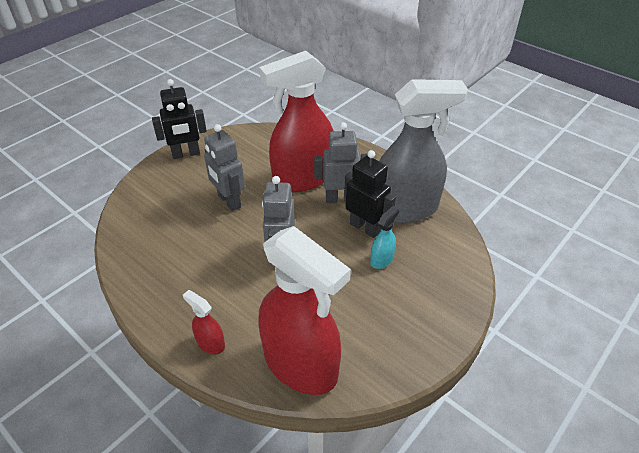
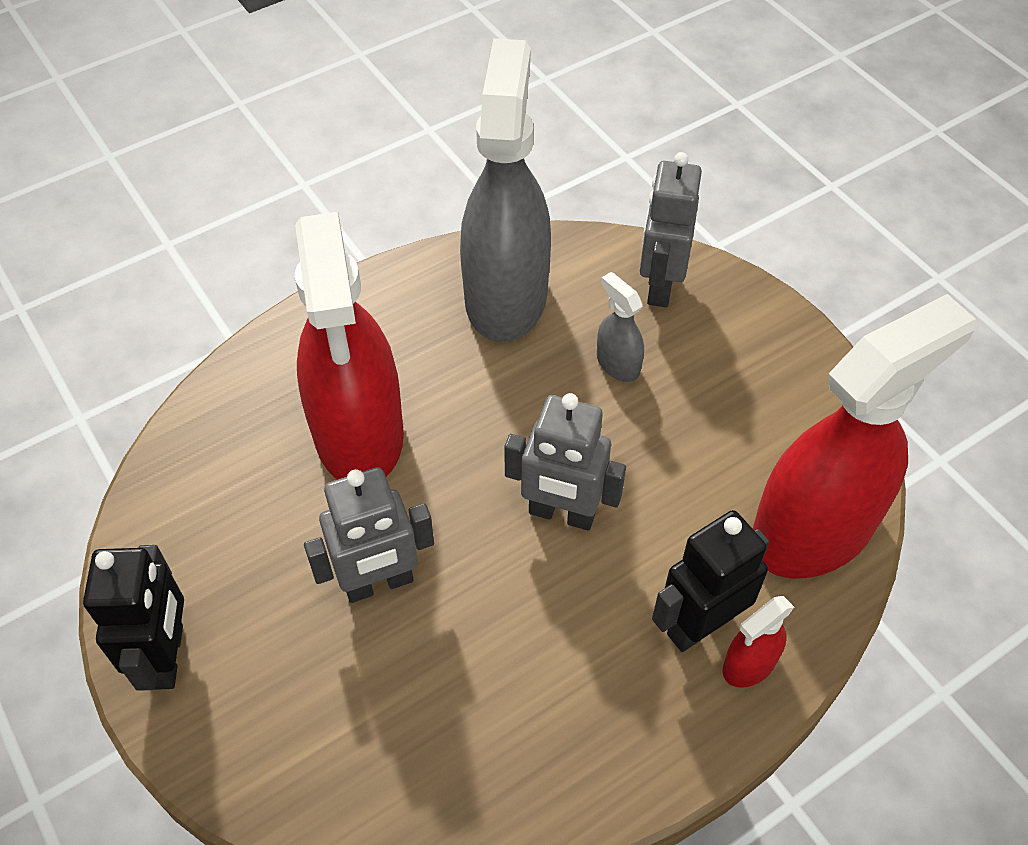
camera: 75 degrees left, 10 degrees up
grey robot [314,122,368,203] -> grey robot moved to [640,152,702,307]
black robot [344,150,396,238] -> black robot moved to [652,510,769,652]
turquoise spray bottle [370,205,400,269] -> grey spray bottle [597,272,644,382]

